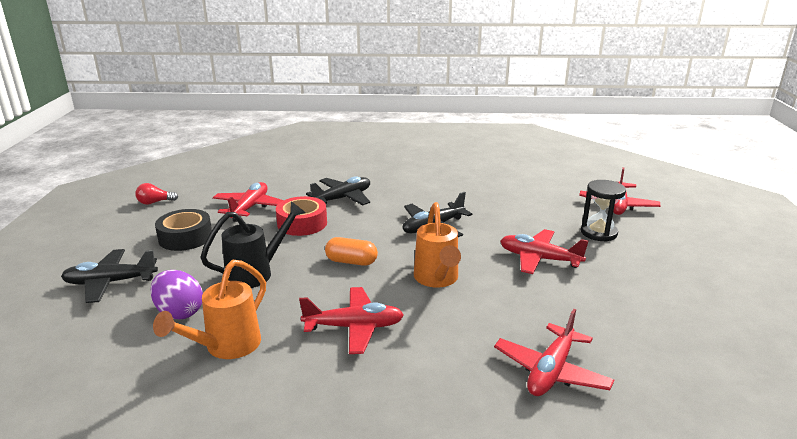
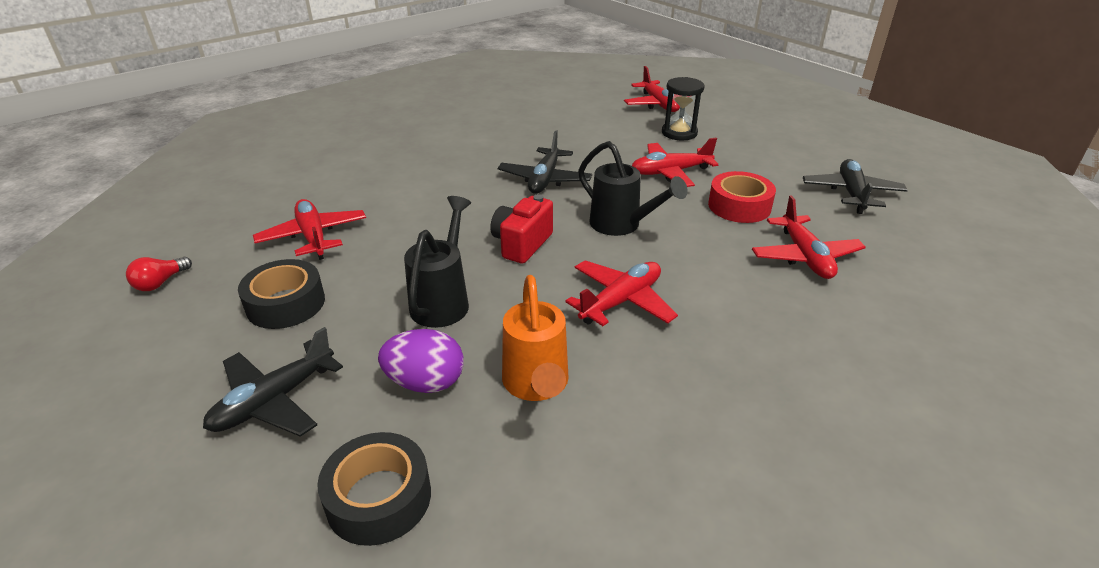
camera: 40 degrees left, 10 degrees up
red tape [276,196,327,236] -> red tape moved to [708,171,776,223]
black plane [306,176,370,205] -> black plane moved to [803,159,908,214]
orange capsule [325,237,378,266] -> red camera [491,194,553,263]
orange watering can [414,202,461,287] -> black watering can [578,141,688,236]
none -> black tape [317,432,431,546]

